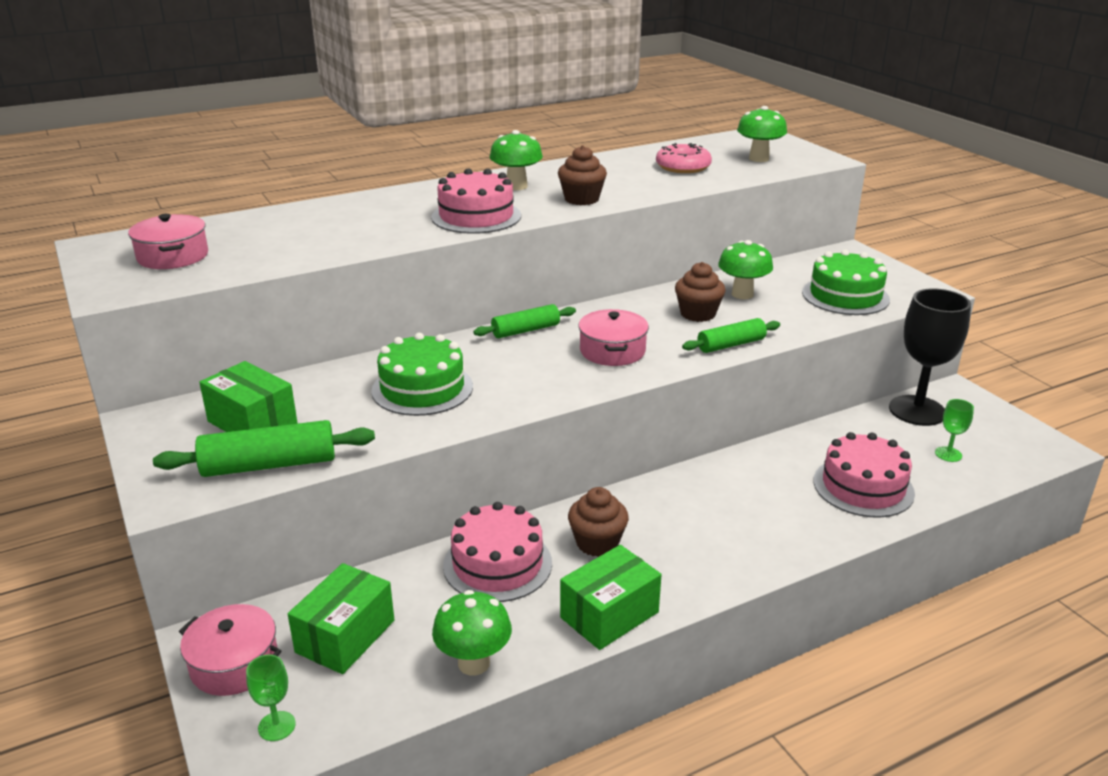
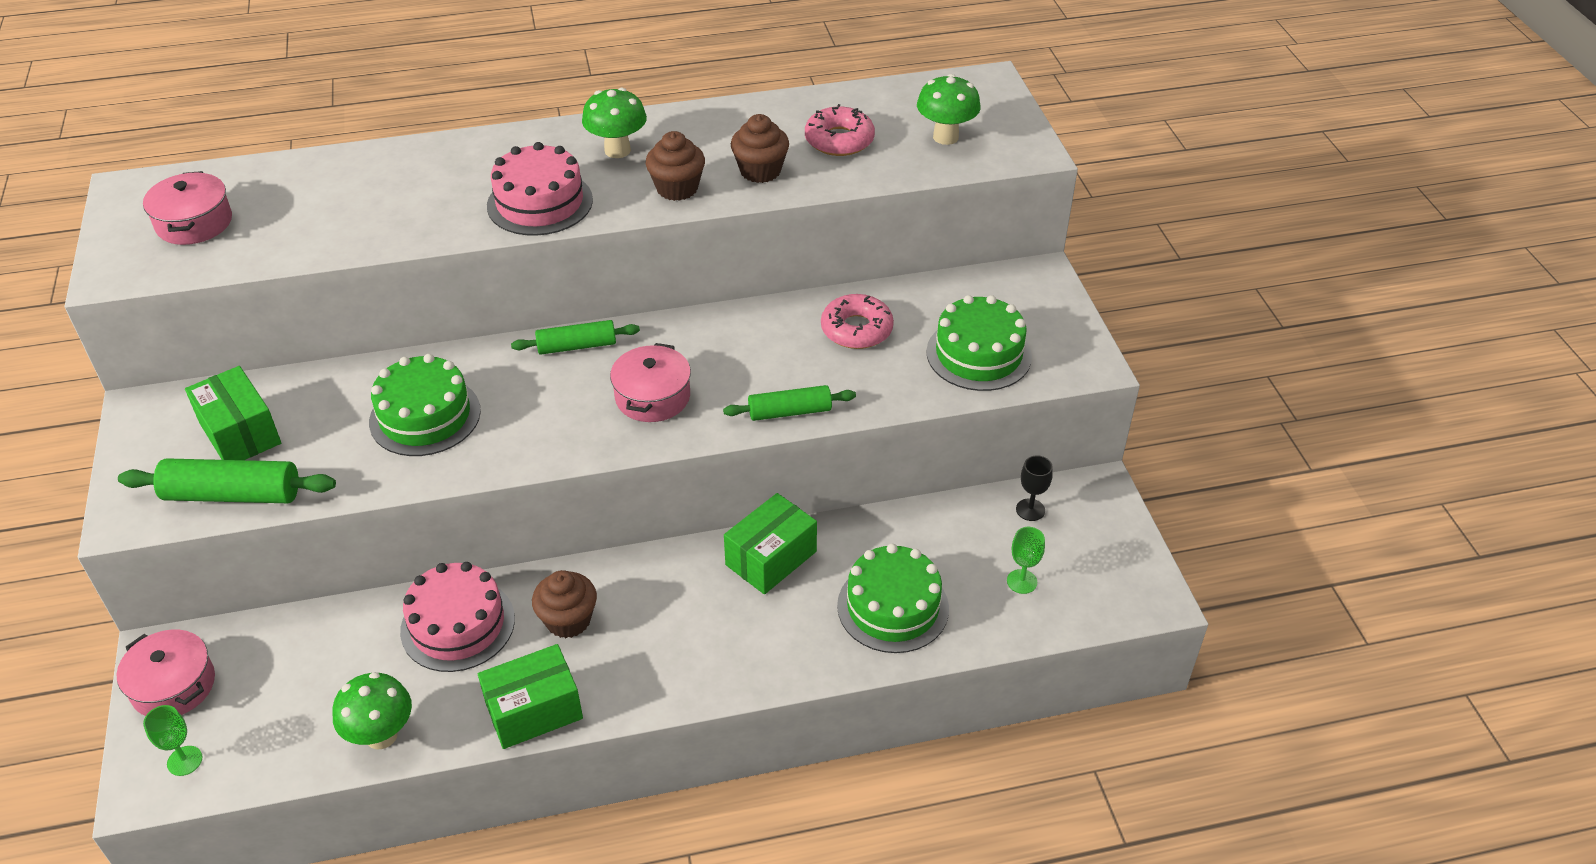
camera: 15 degrees right, 15 degrees up
green box [288,563,394,674] -> green box moved to [724,493,817,594]
brown cupcake [675,262,726,322] -> brown cupcake moved to [731,114,789,183]
green mushroom [718,240,773,299] -> pink donut [821,294,894,349]
pink cake [814,432,915,518] -> green cake [837,544,949,653]
black goblet [889,288,971,426] -> black goblet [1016,455,1053,521], size x0.44

